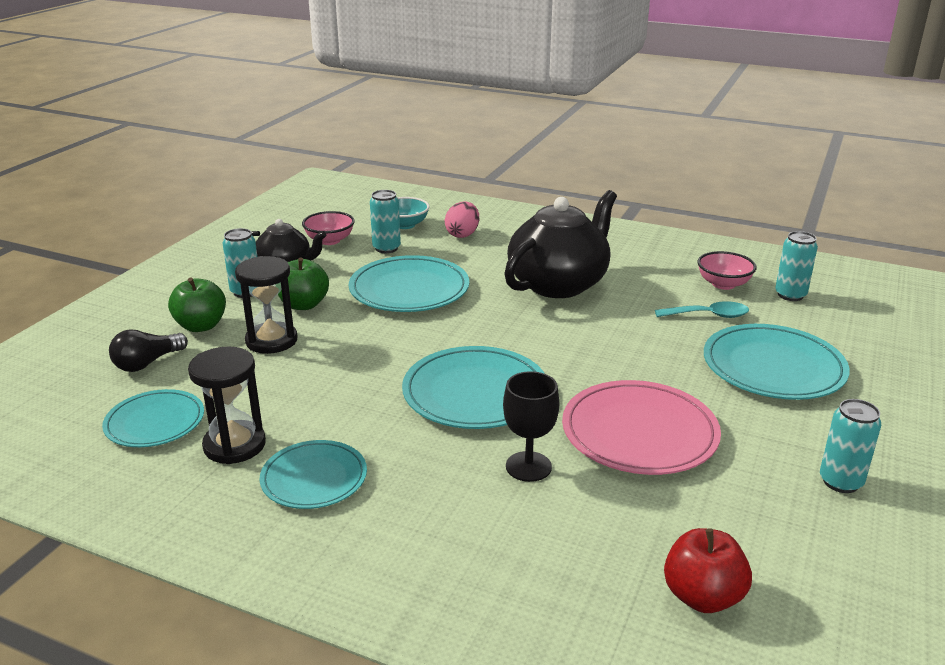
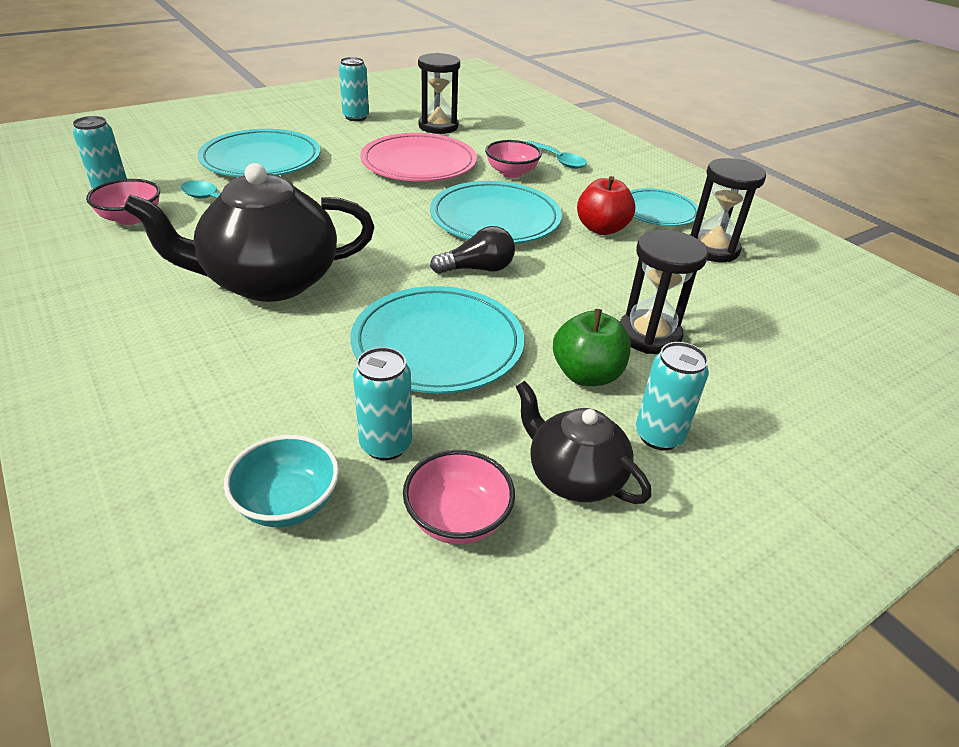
camera: 150 degrees left, 10 degrees up
turquoise plate [102,389,204,447] -> none
black light bulb [109,329,188,372] -> black light bulb moved to [430,226,515,274]
green apple [168,277,226,332] -> none
pink egg [445,202,479,238] -> none
black goblet [503,371,559,482] -> pink bowl [485,140,542,178]
red apple [664,528,752,613] -> red apple moved to [577,176,635,235]
none -> black hourglass [418,53,460,134]
none -> turquoise spoon [525,141,587,169]

